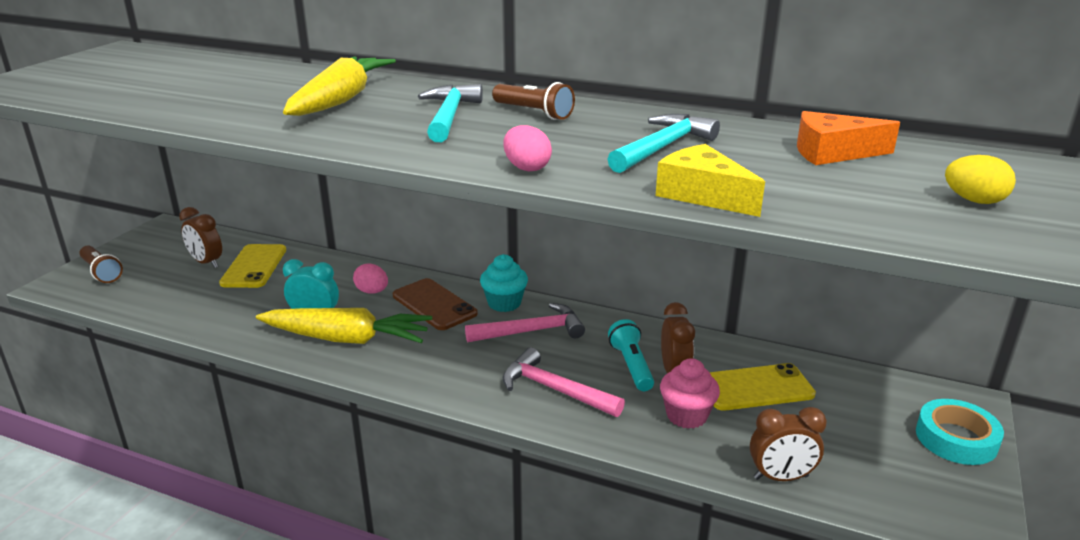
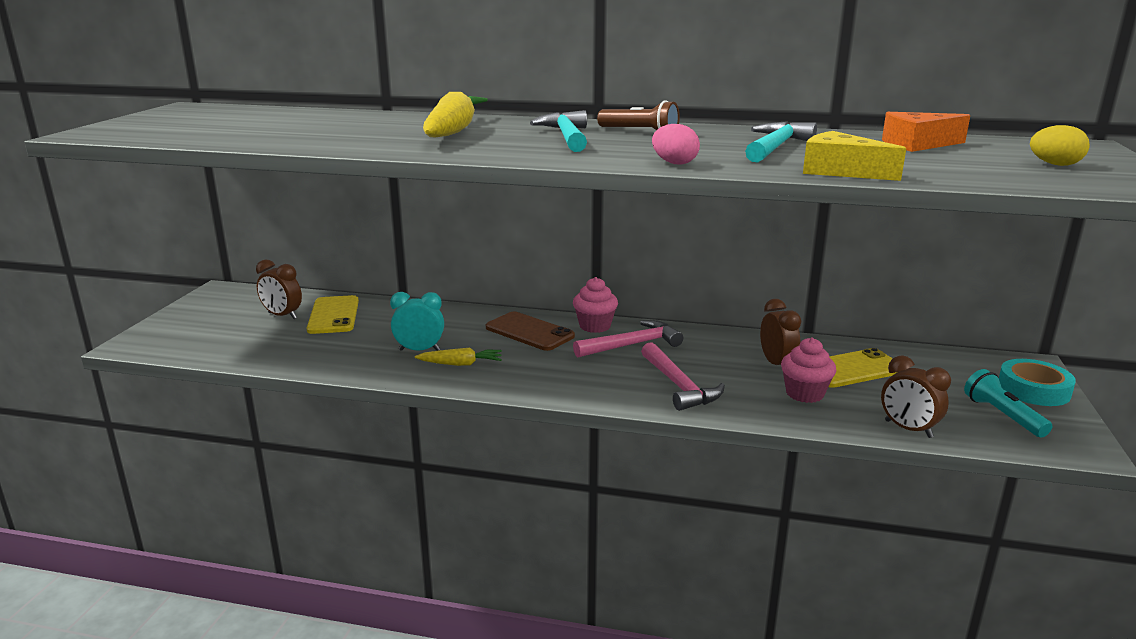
camera: 10 degrees left, 5 degrees down
brown flashlight [79,246,123,283] -> none
yellow carrot [256,308,432,344] -> yellow carrot [415,348,502,366], size x0.50
pink egg [353,264,388,294] -> none
turquoise cupcake [480,254,528,312] -> pink cupcake [573,277,618,333]
pink hammer [503,347,625,417] -> pink hammer turned 135 degrees counterclockwise [641,342,725,411]
turquoise flashlight [608,319,654,391] -> turquoise flashlight moved to [964,369,1052,438]
brown clock [750,407,827,481] -> brown clock turned 60 degrees clockwise [881,355,951,438]

